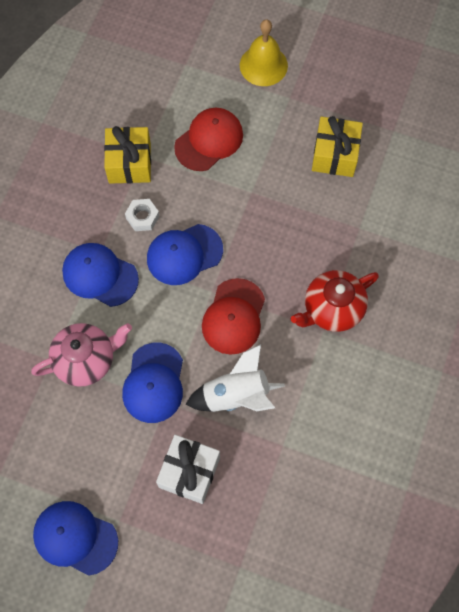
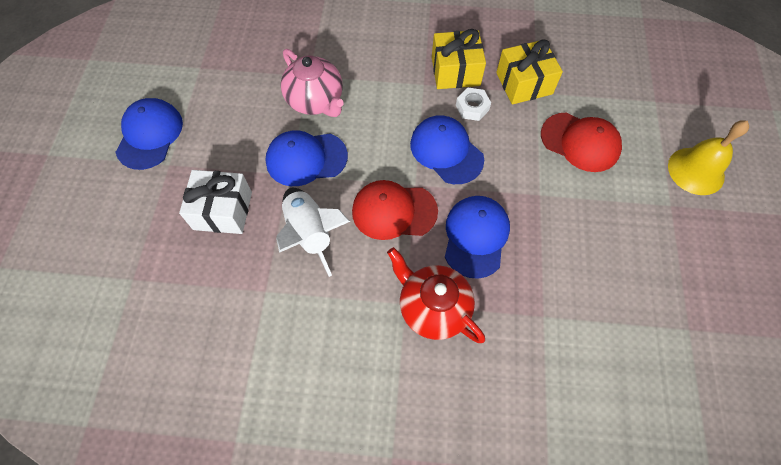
camera: 75 degrees right, 5 degrees down
blue cap [62,243,139,307] -> blue cap moved to [445,196,510,279]
yellow gift [312,116,363,177] -> yellow gift moved to [432,29,486,89]

